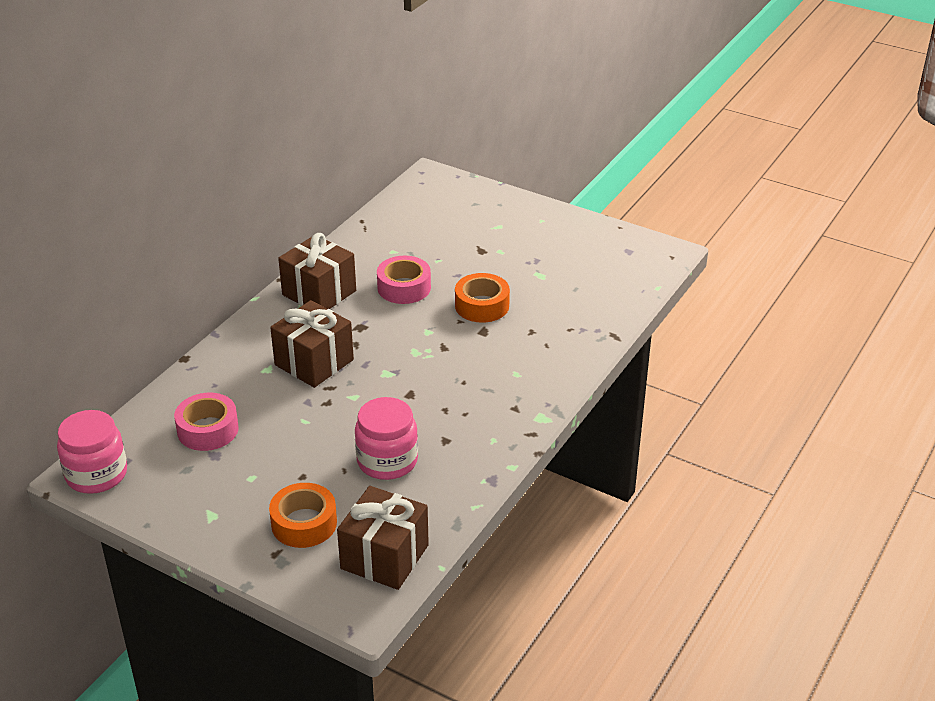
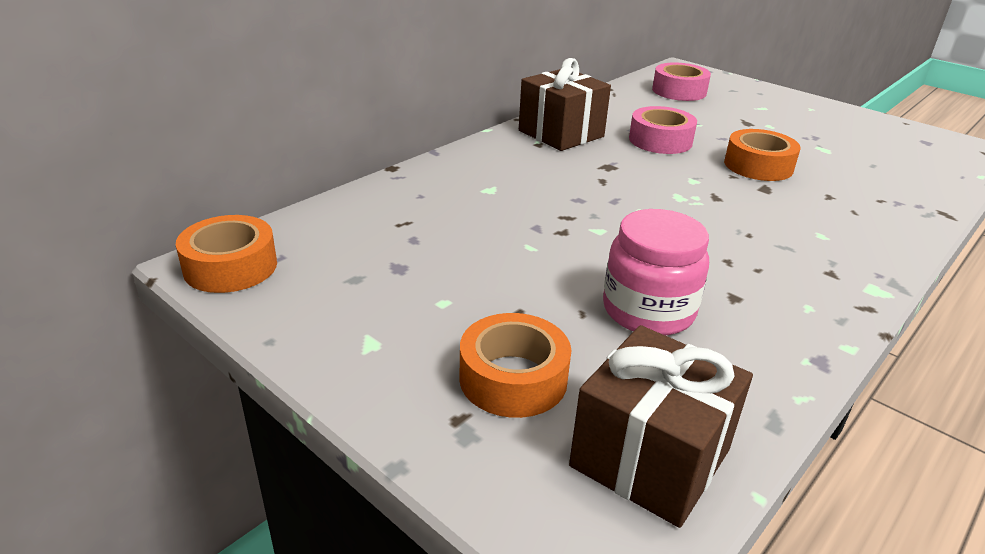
camera: 10 degrees right, 5 degrees down
pink jar [57,410,127,494] -> orange tape [176,215,277,293]
pink tape [174,393,239,451] -> pink tape moved to [652,62,711,101]
brown gift [270,300,354,388] -> none

